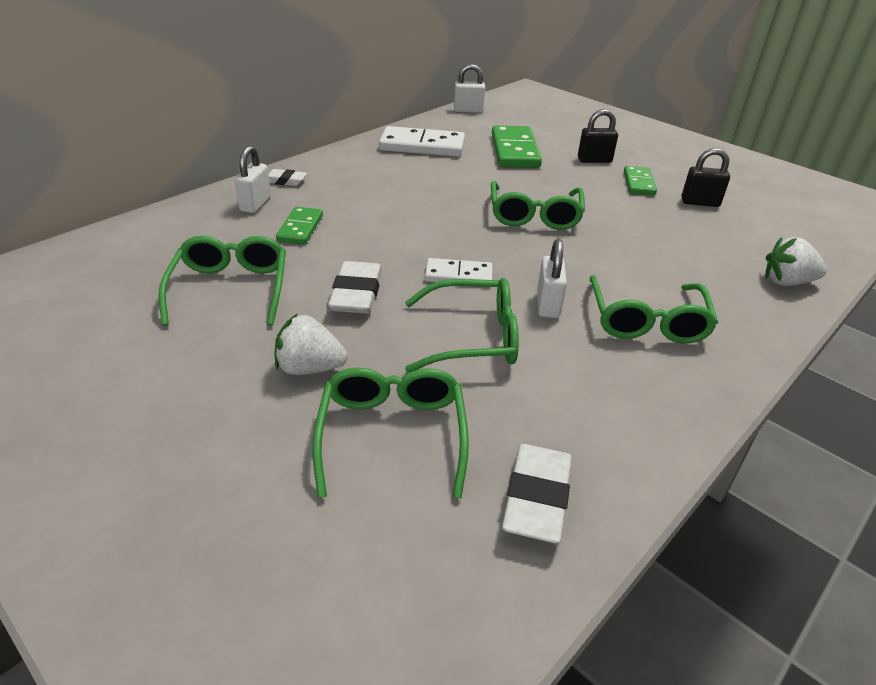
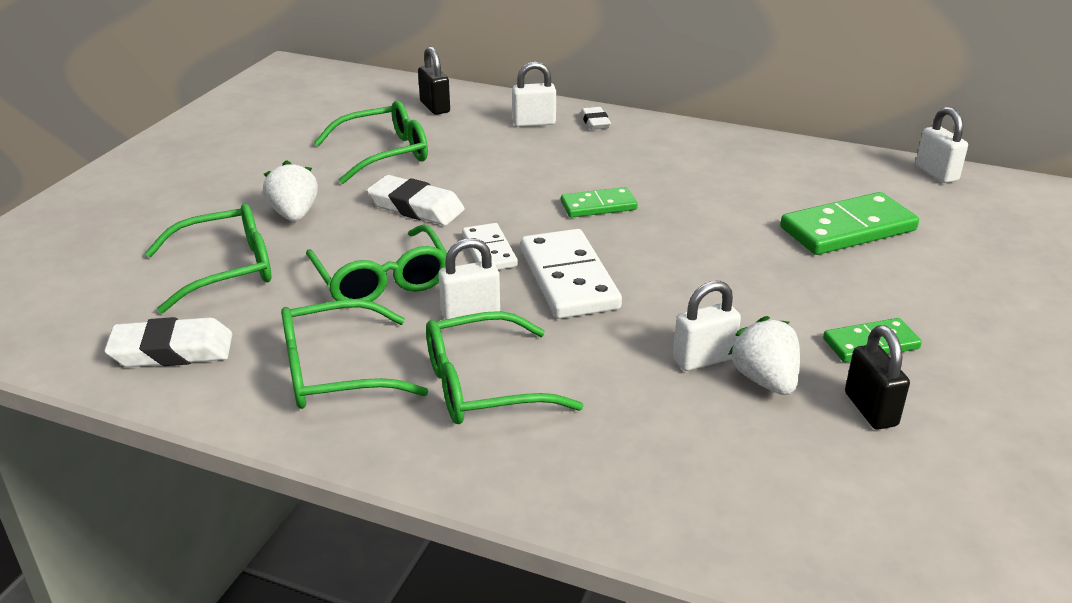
camera: 70 degrees right, 5 degrees down
green domino [276,207,323,244] -> green domino moved to [561,187,638,218]
white eraser [328,261,382,314] -> white eraser turned 45 degrees clockwise [367,175,465,225]
white domino [379,126,465,157] -> white domino moved to [521,229,622,319]
green glasses [491,181,585,230] -> green glasses moved to [281,299,428,409]
black padlock [578,109,618,163] -> black padlock moved to [418,46,450,115]
white strawberry [765,237,827,286] -> white strawberry moved to [728,316,800,395]
none -> white padlock [673,281,741,371]

